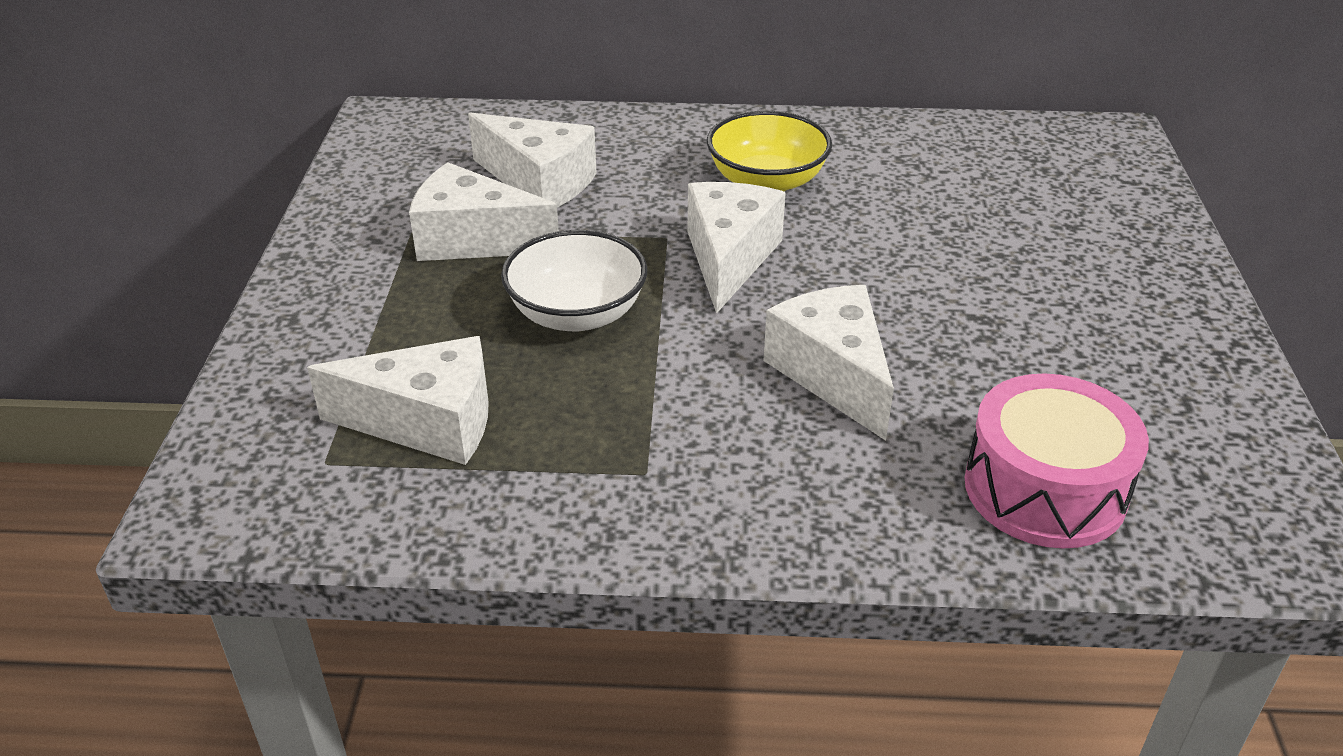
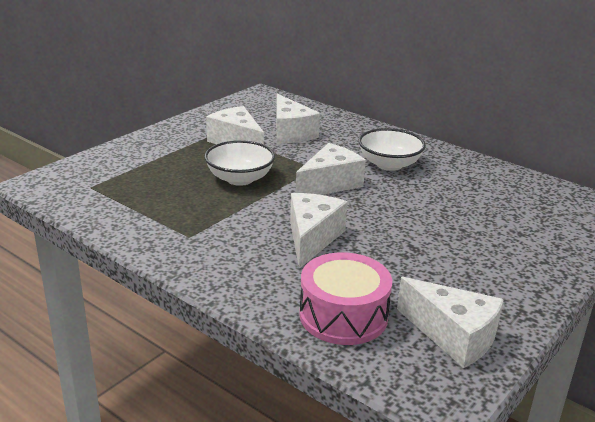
camera: 35 degrees right, 10 degrees down
white cheese [307,336,489,465] -> white cheese moved to [397,277,504,368]
yellow bowl [707,111,832,191] -> white bowl [358,128,426,171]

